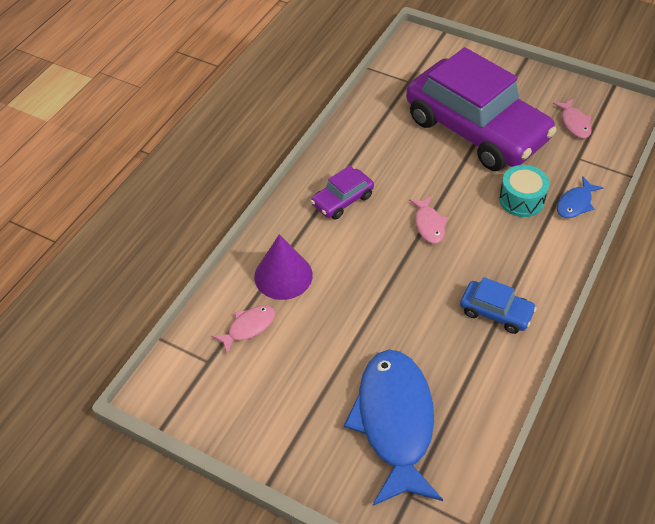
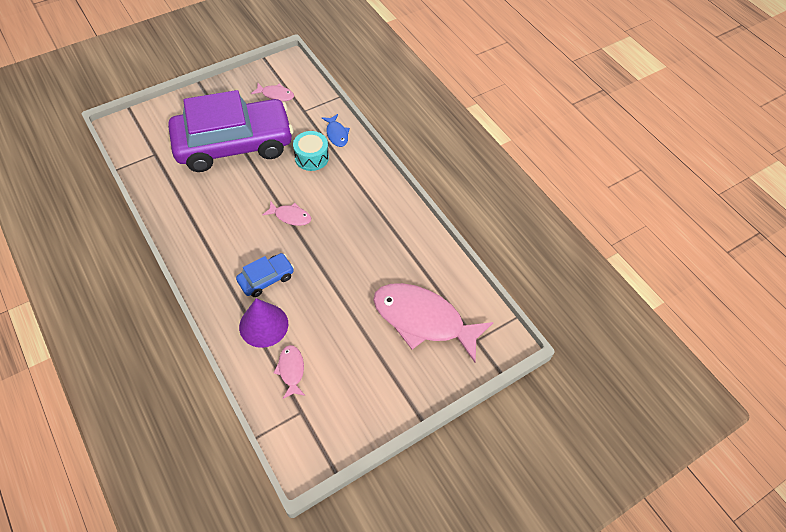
camera: 65 degrees left, 5 degrees up
purple car [311,166,374,219] -> none
blue fish [344,350,443,506] -> pink fish [373,283,494,363]
blue car [460,277,537,334] -> blue car moved to [236,253,294,297]

